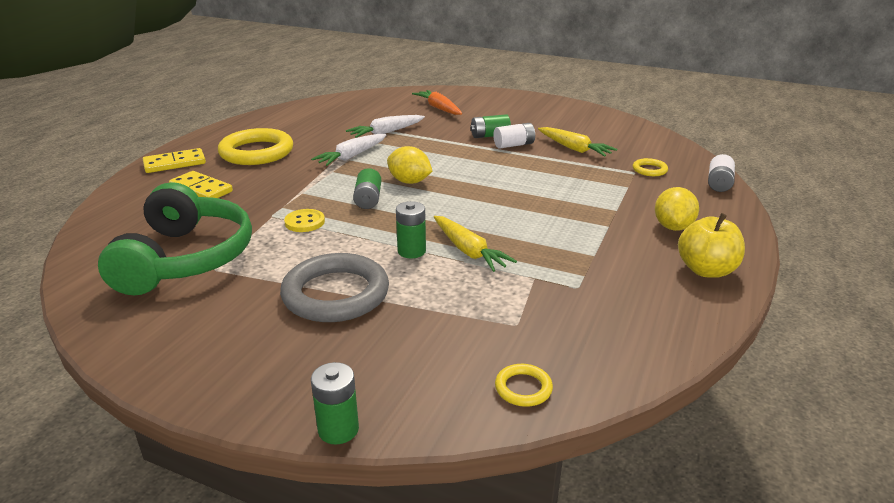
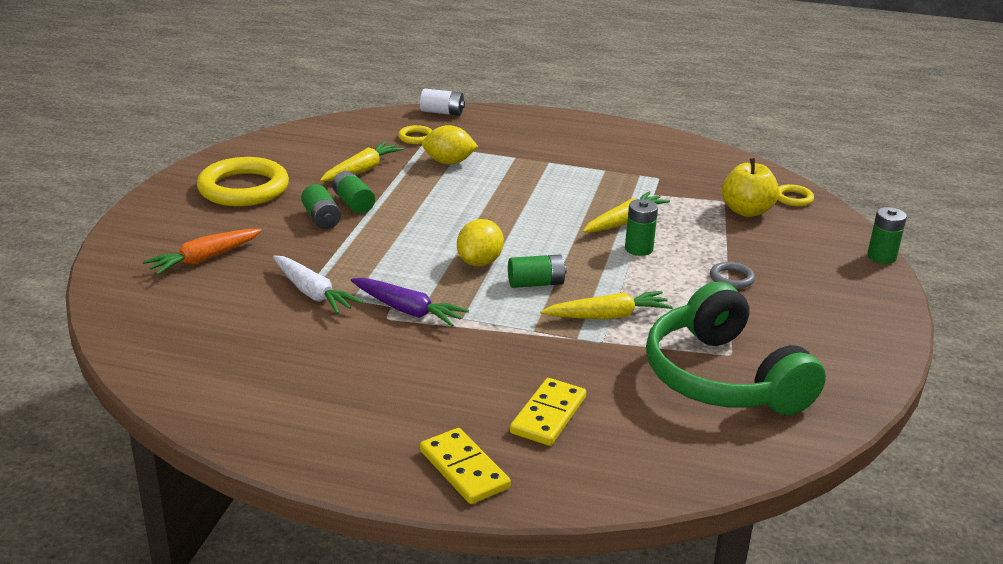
camera: 100 degrees left, 0 degrees up
green headphones [98,182,252,295] -> green headphones turned 105 degrees counterclockwise [646,282,826,415]
yellow ring [218,128,293,165] -> yellow ring moved to [197,157,289,206]
grey ring [280,253,389,322] -> grey ring [710,262,755,289], size x0.45
yellow button [284,209,325,232] -> yellow carrot [540,291,673,319]
white carrot [311,134,386,166] -> purple carrot [351,278,469,326]
white battery [493,123,535,149] -> green battery [332,171,375,214]
yellow lemon [655,187,699,231] -> yellow lemon moved to [422,125,478,164]
yellow apple [678,213,745,278] -> yellow apple moved to [722,158,779,217]

